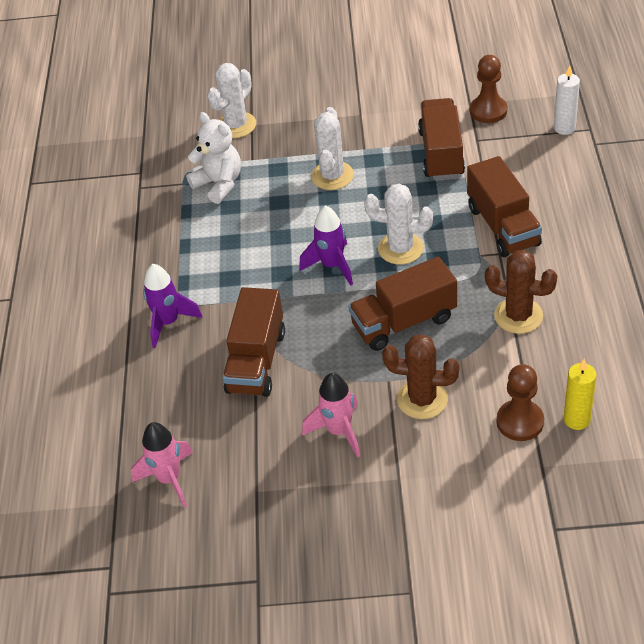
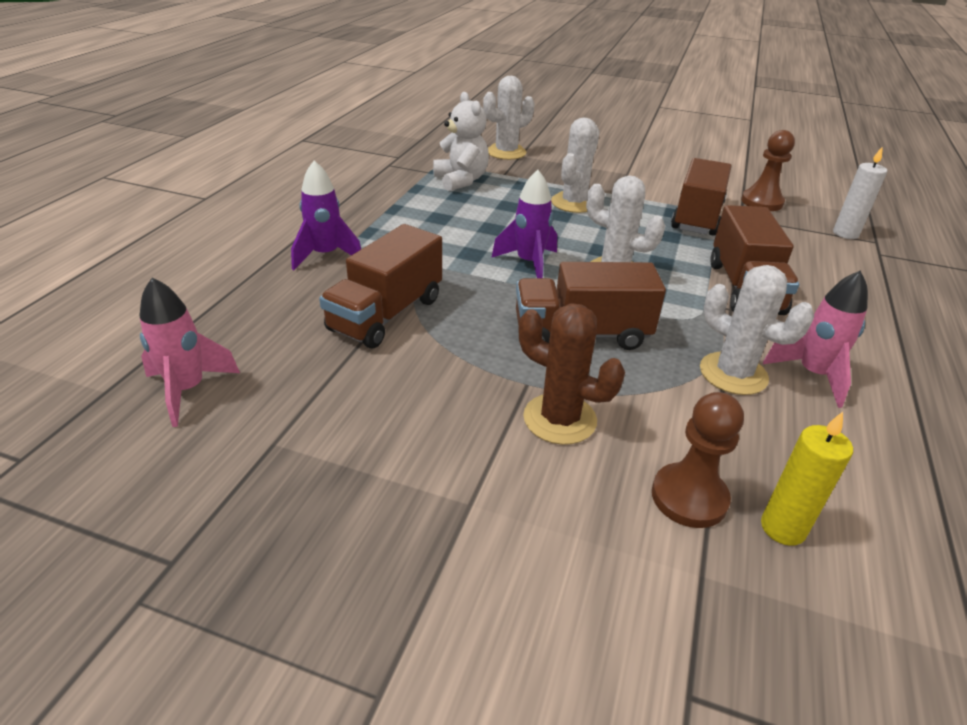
camera: 15 degrees right, 10 degrees down
pink rocket [302,373,360,458] -> pink rocket moved to [763,271,868,408]
brown cactus [485,250,557,334] -> white cactus [700,265,814,395]

